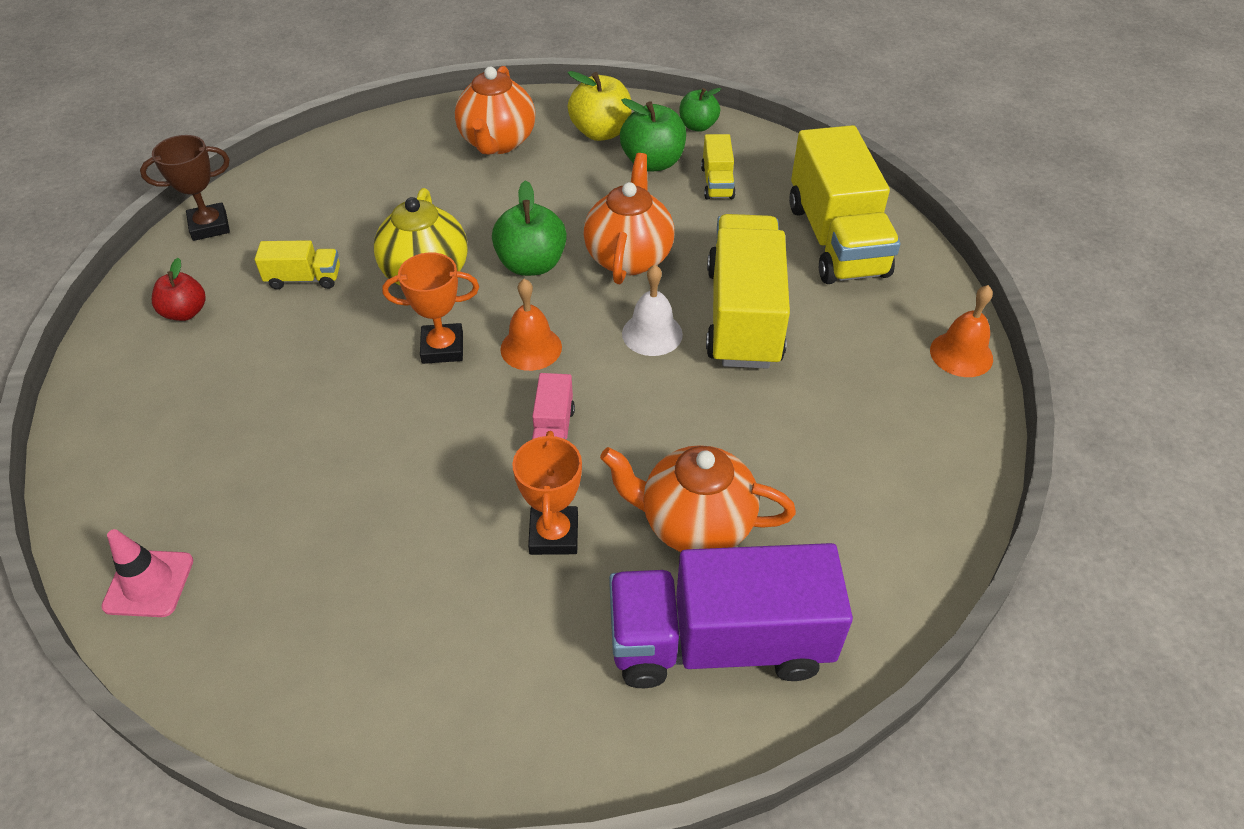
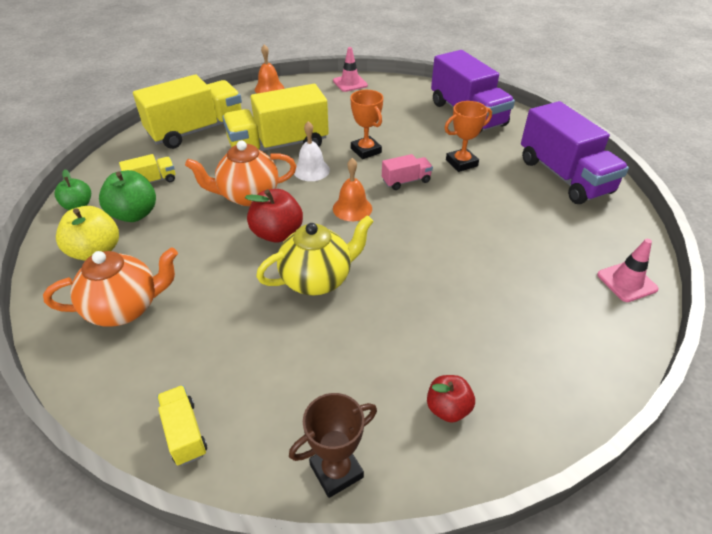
camera: 115 degrees left, 5 degrees down
brown trophy [140,135,230,241] -> brown trophy turned 75 degrees counterclockwise [289,393,377,498]
yellow truck [255,240,340,290] -> yellow truck moved to [157,385,207,466]
orange trophy [382,252,479,364] -> orange trophy moved to [350,90,383,159]
green apple [492,180,567,276] -> red apple [245,189,303,243]
orange teapot [600,445,796,552] -> none
none -> pink traffic cone [333,47,368,92]
none -> purple truck [521,101,629,204]

